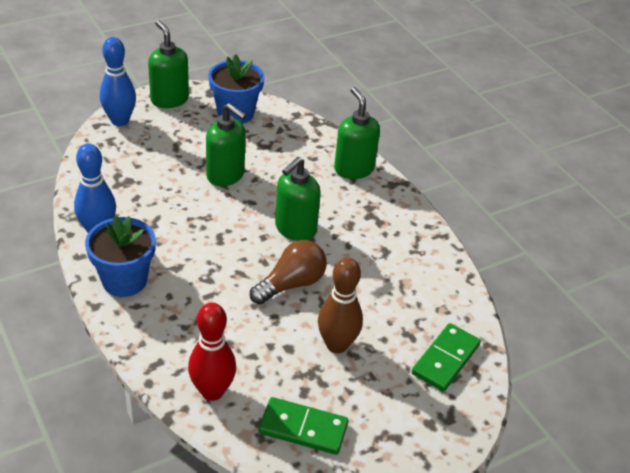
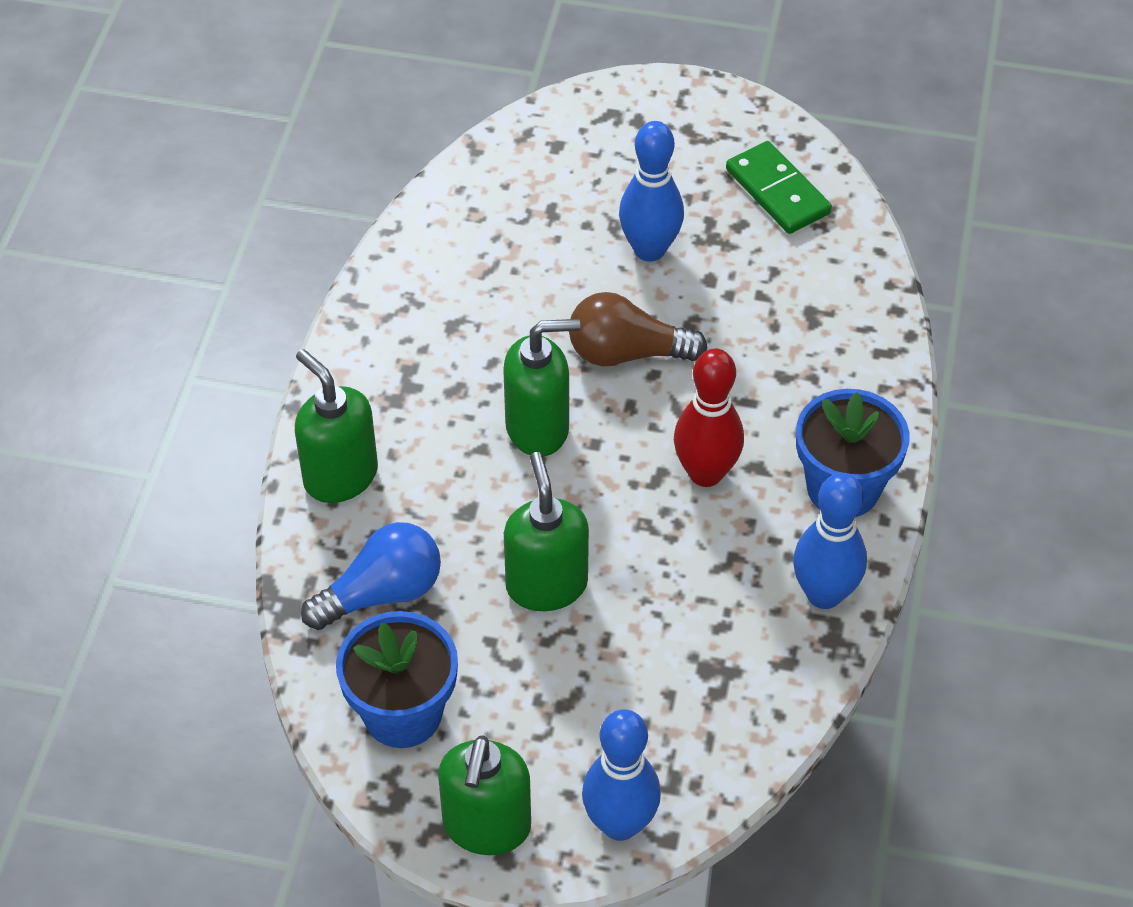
camera: 135 degrees left, 10 degrees up
red bowling pin [188,303,236,401] -> red bowling pin moved to [674,348,744,487]
brown bowling pin [318,257,363,353] -> blue bowling pin [619,121,684,261]
green soap dispenser [334,87,380,179] -> green soap dispenser turned 120 degrees clockwise [295,349,378,503]
green domino [412,323,481,392] -> none
none -> blue light bulb [301,522,441,630]

